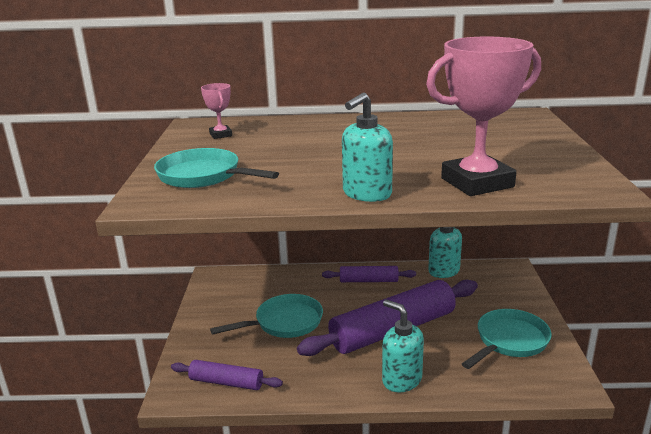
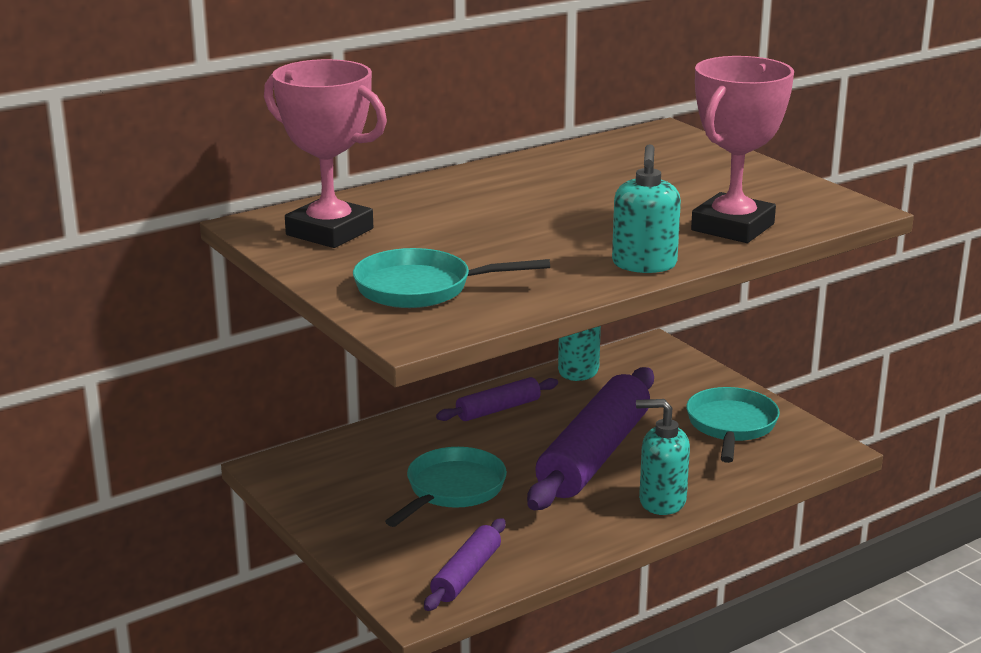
camera: 35 degrees left, 0 degrees up
purple rolling pin [171,360,283,390] -> purple rolling pin turned 45 degrees counterclockwise [424,518,506,611]
pink trophy [201,83,232,139] -> pink trophy [264,59,387,248], size x2.19

